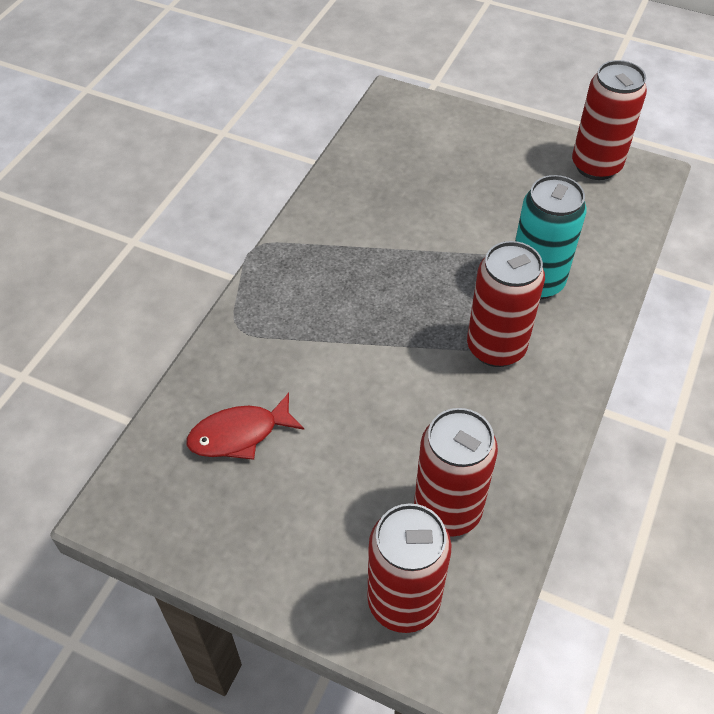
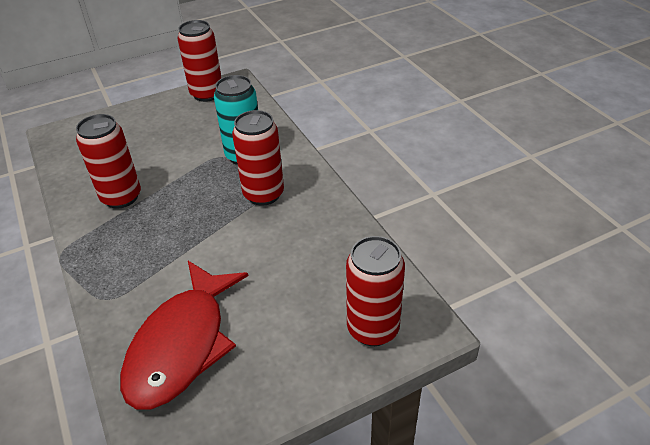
camera: 50 degrees left, 10 degrees down
red fish [187,393,304,460] -> red fish [120,261,248,409], size x1.91
red can [414,408,498,537] -> red can moved to [76,114,141,209]

